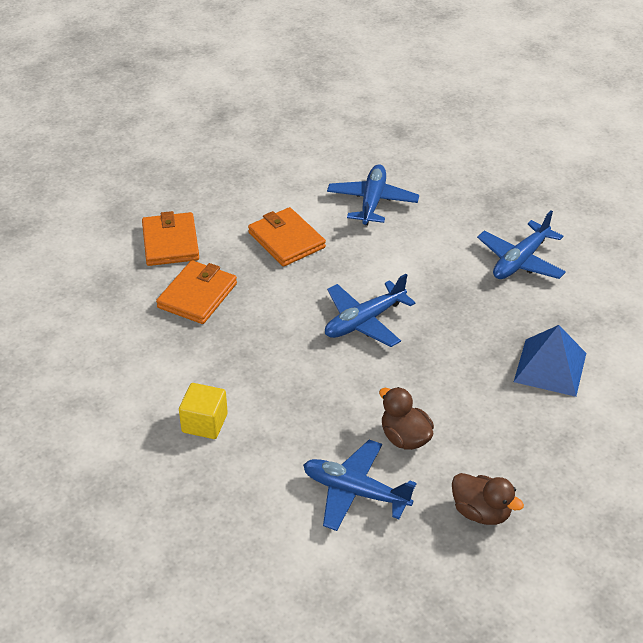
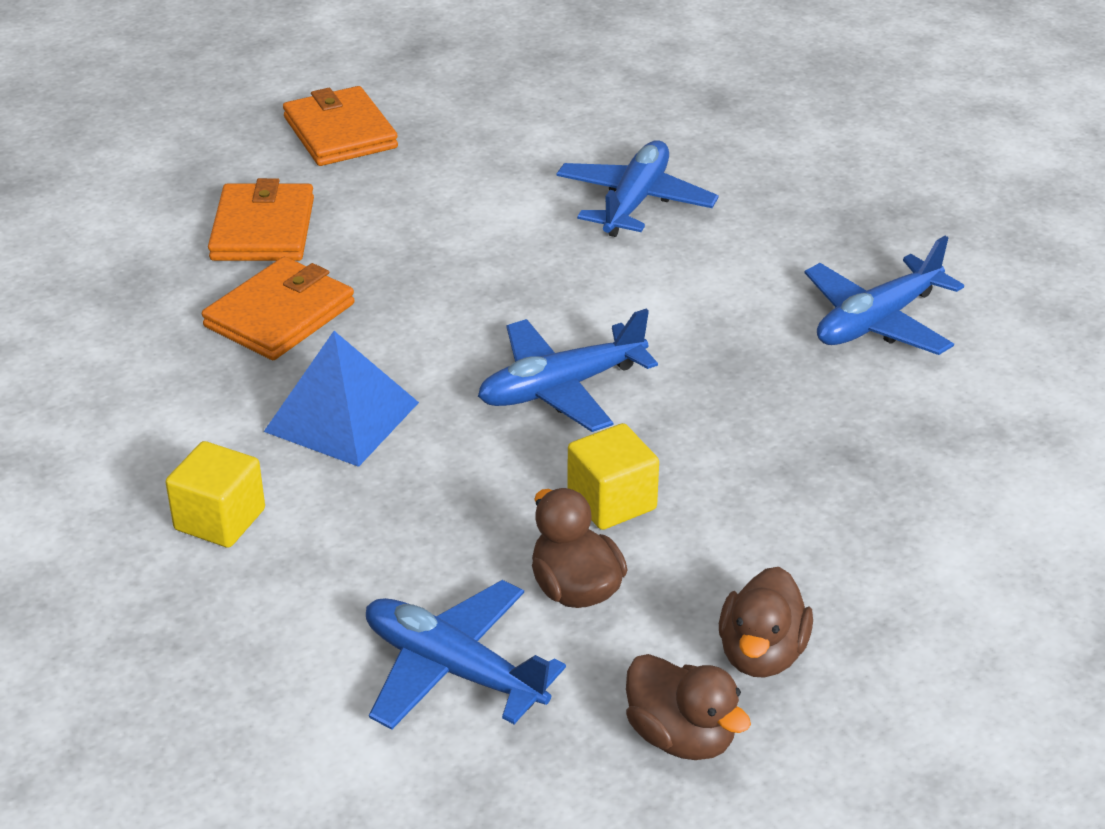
camera: 10 degrees right, 5 degrees down
orange wallet [248,207,326,267] -> orange wallet moved to [283,86,398,166]
blue pyramid [514,325,586,397] -> blue pyramid moved to [264,331,419,467]
none -> yellow cube [567,423,659,530]
none -> brown duck [719,567,813,678]

